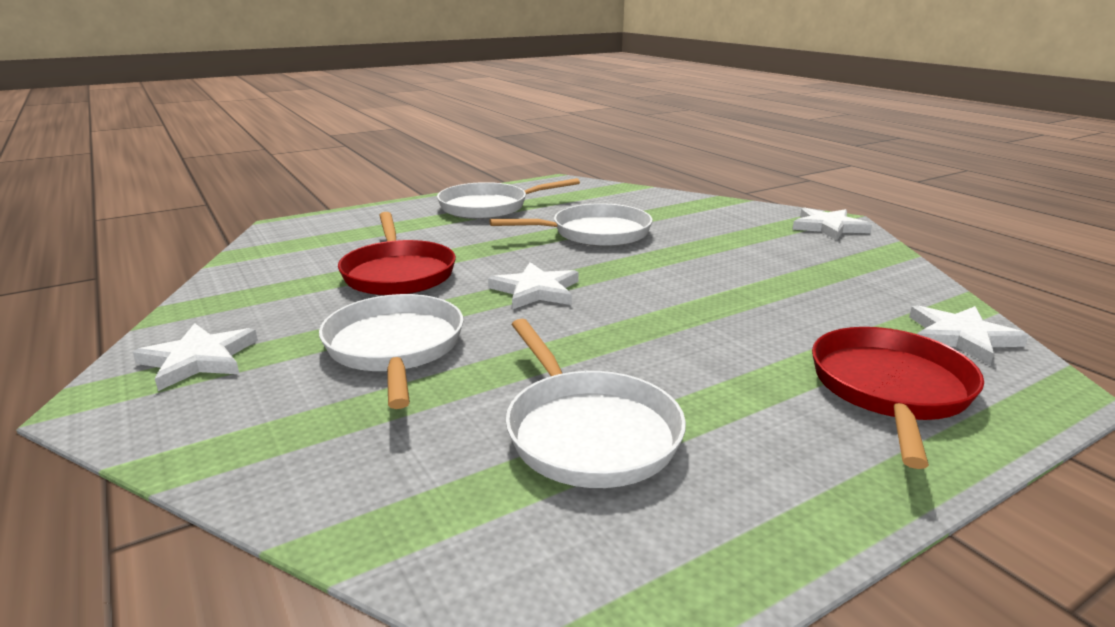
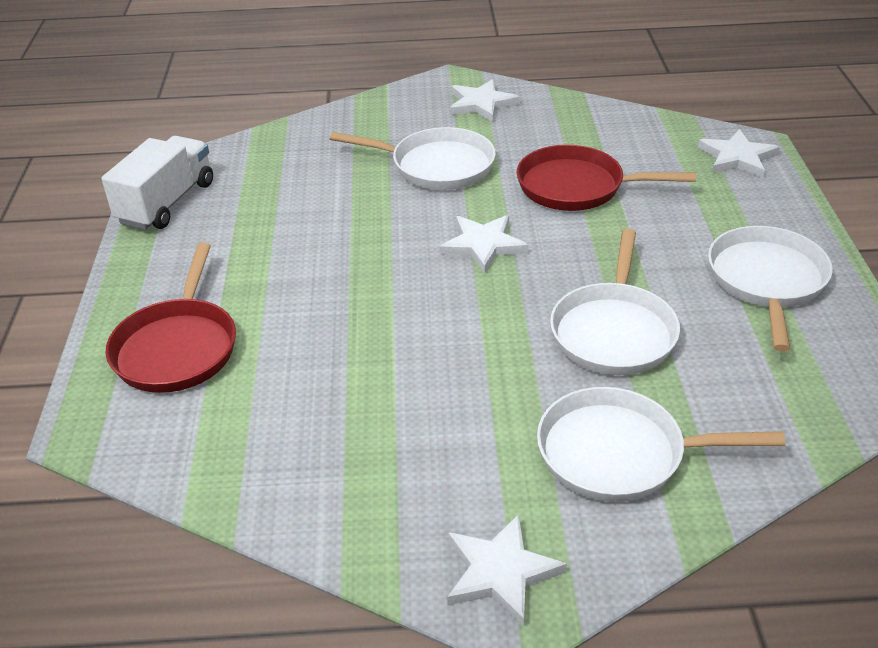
camera: 120 degrees right, 15 degrees up
white pan [505,319,686,488] -> white pan moved to [537,387,785,502]
red pan [812,327,984,469] -> red pan turned 45 degrees clockwise [106,243,236,393]
white star [909,305,1029,365] -> white star moved to [698,129,780,178]
none -> white truck [101,136,213,230]

